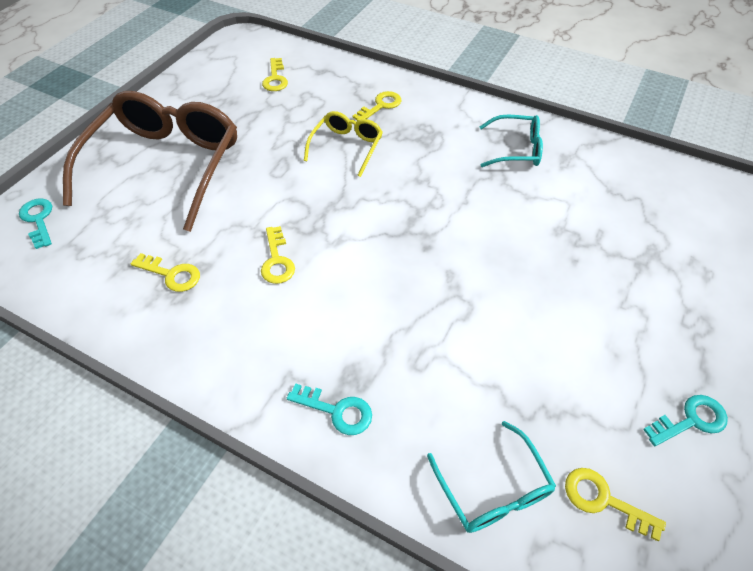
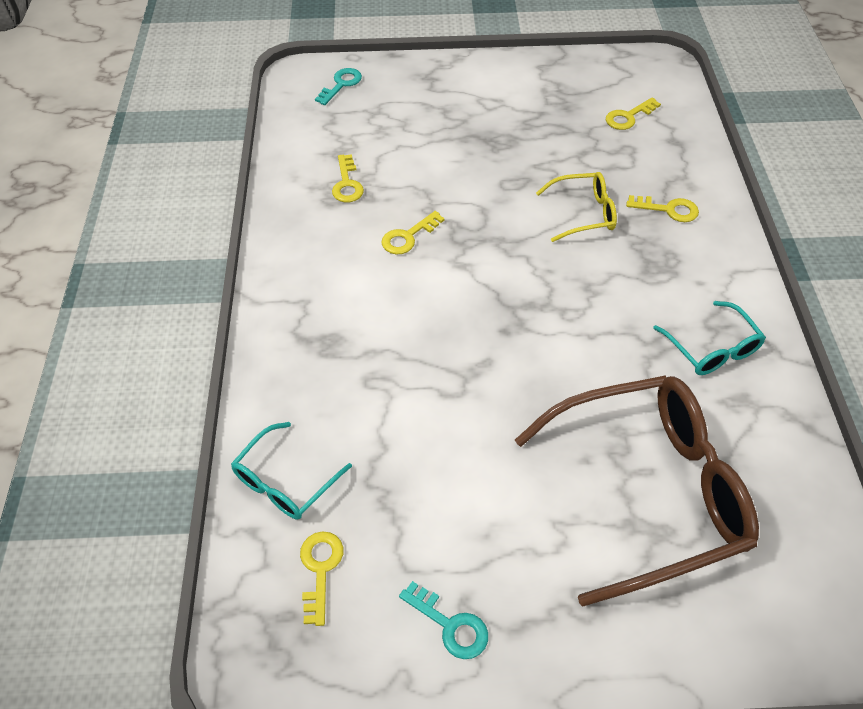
camera: 60 degrees right, 0 degrees up
brown glasses [63,91,237,232] -> brown glasses moved to [515,375,759,607]
turquoise key [287,383,372,435] -> none

